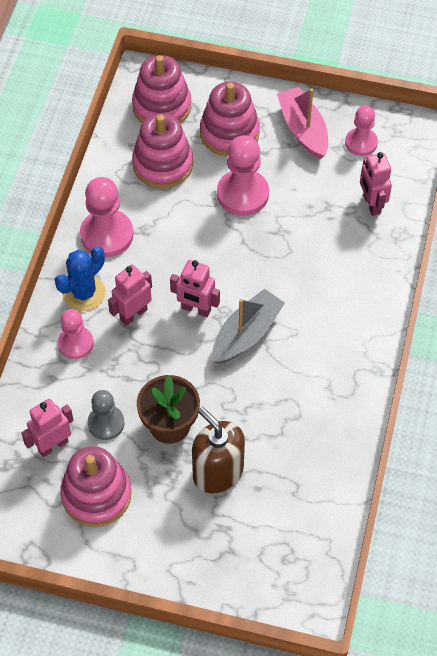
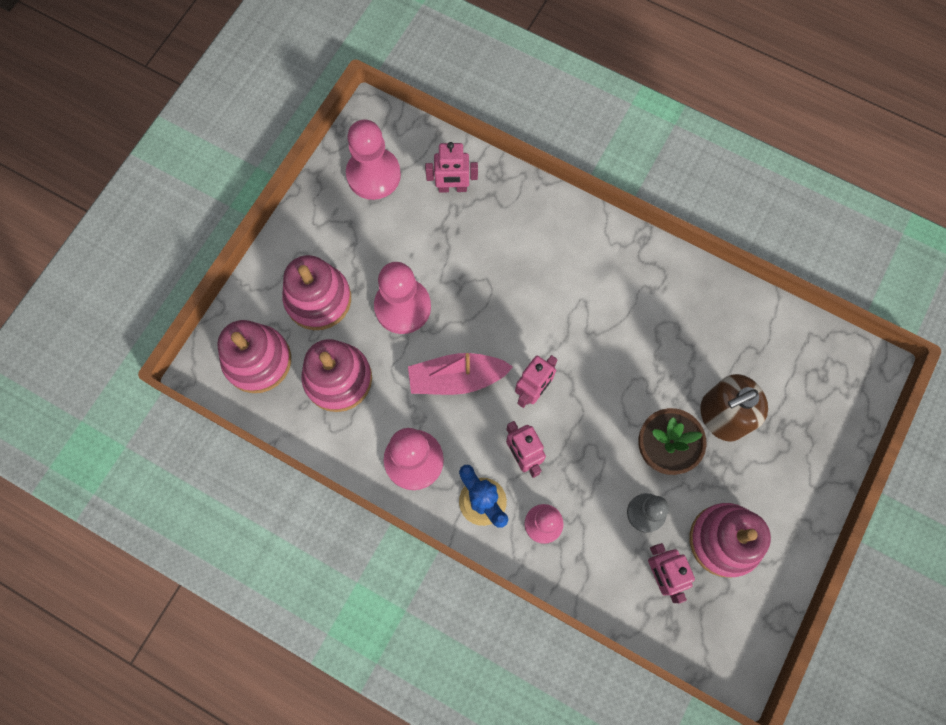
camera: 75 degrees left, 15 degrees up
grey boat [212,289,285,364] -> none
pink boat [277,87,328,159] -> pink boat moved to [408,353,513,395]
pink pawn [345,106,378,156] -> pink pawn [346,119,401,200], size x1.57

